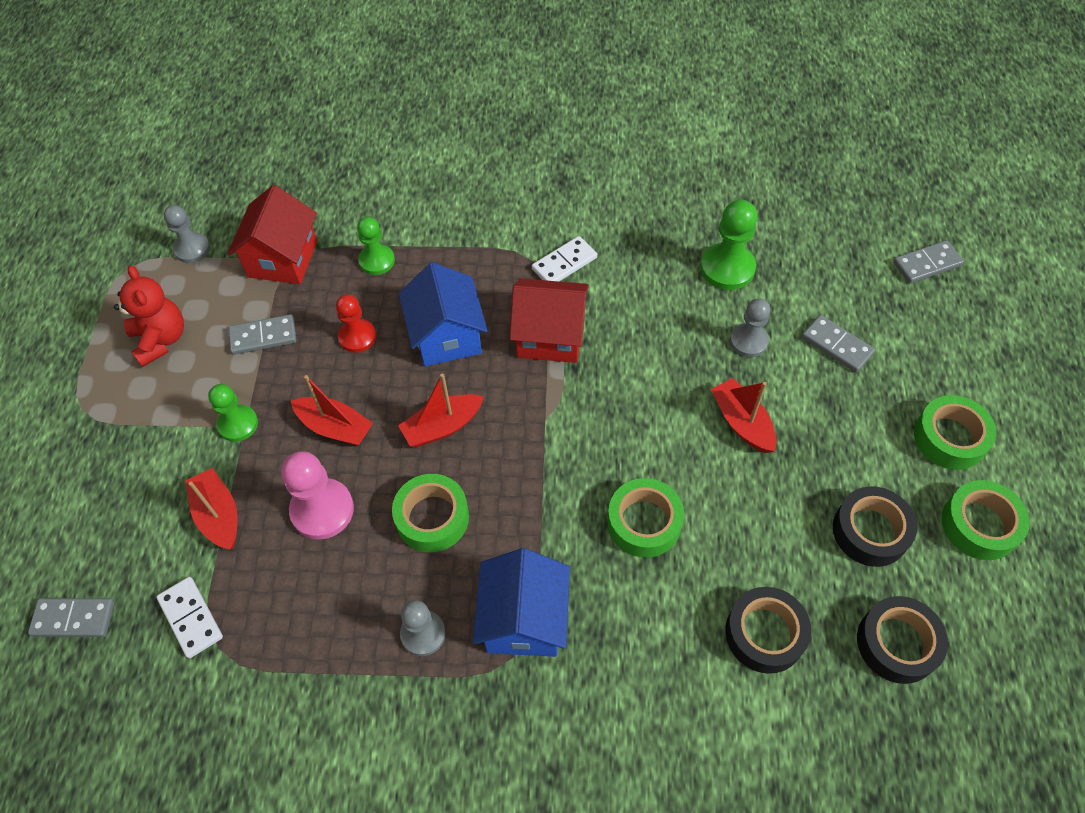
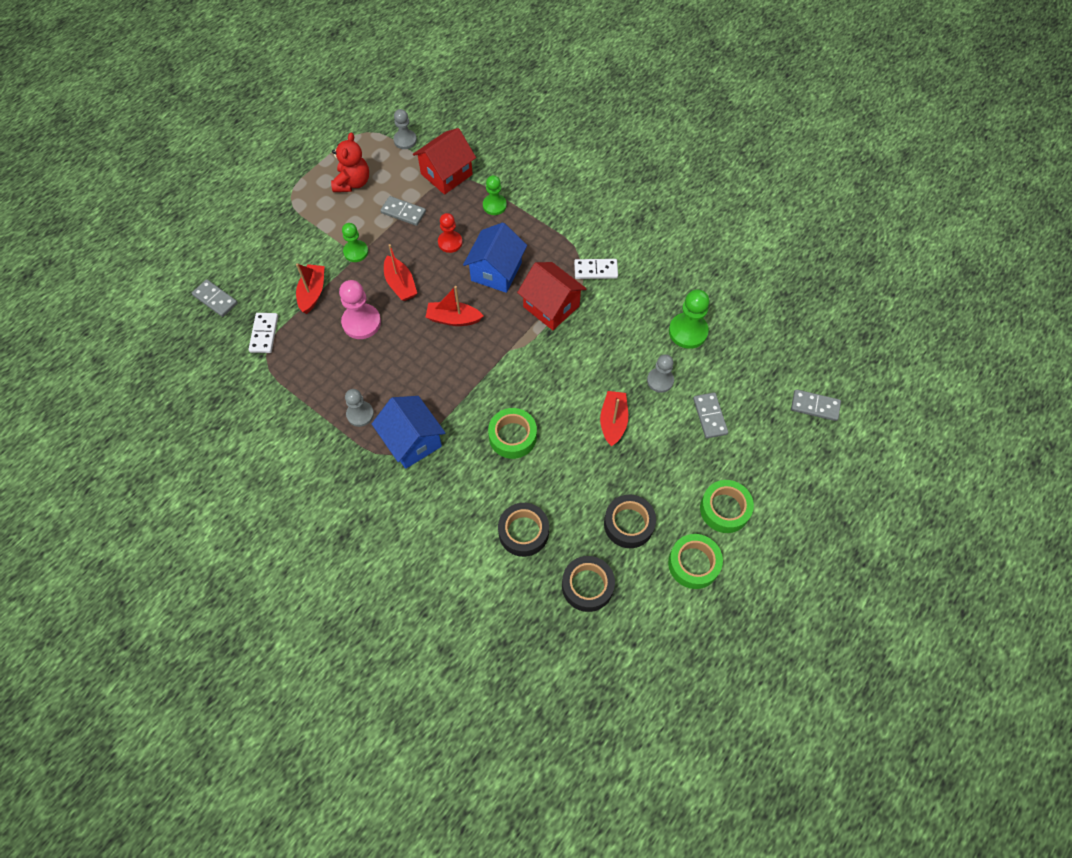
camera: 35 degrees right, 5 degrees up
green tape [392,474,469,552] -> none
blue house [473,548,570,657] -> blue house turned 75 degrees counterclockwise [372,396,445,469]

